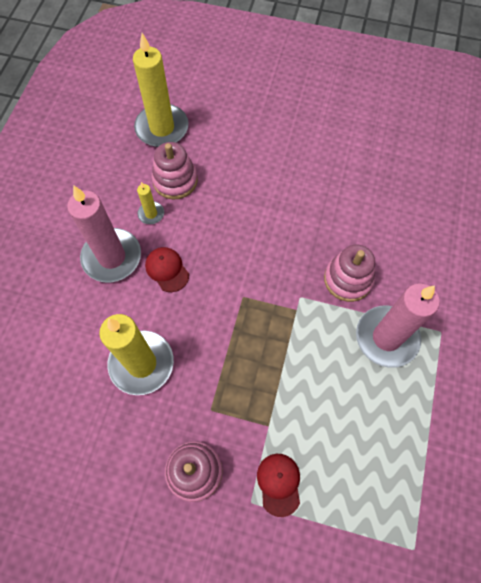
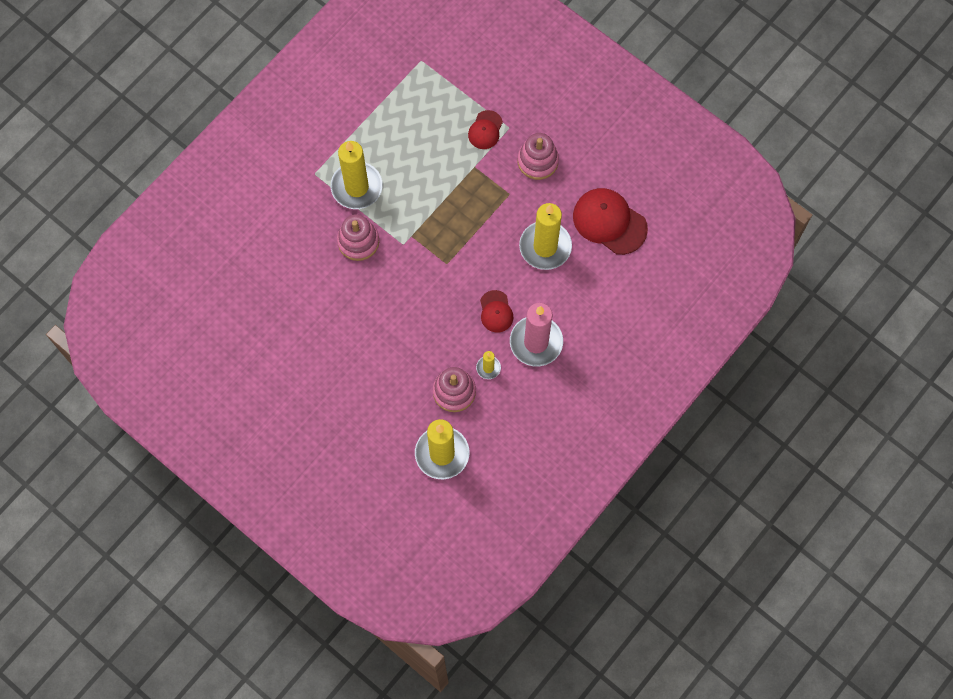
camera: 155 degrees left, 5 degrees up
pink candle [356,284,440,368] -> yellow candle [331,141,383,209]
none -> red cap [573,188,648,255]

